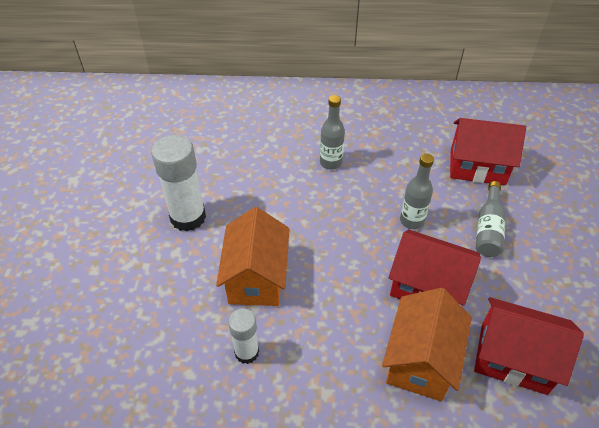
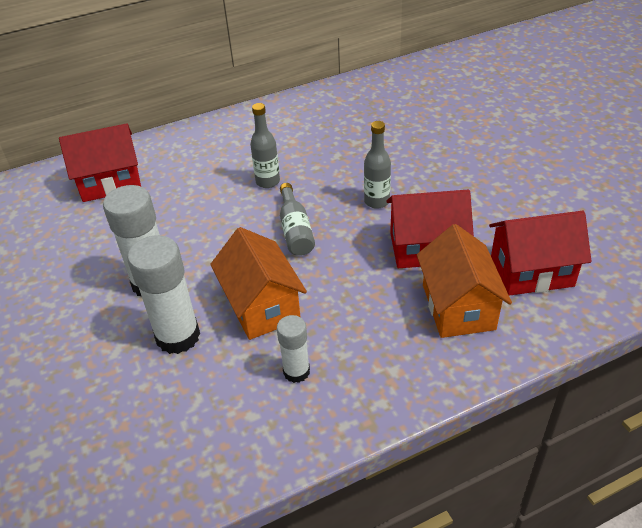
camera: 25 degrees left, 5 degrees down
red house [450,118,526,185] -> red house moved to [59,123,141,202]
grey bottle [476,181,506,257] -> grey bottle moved to [280,183,315,256]
none -> white glue stick [128,235,200,354]

